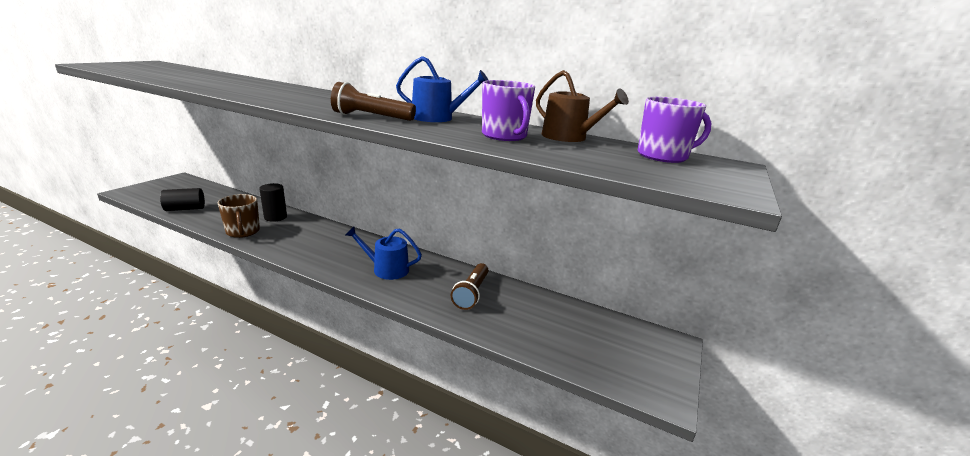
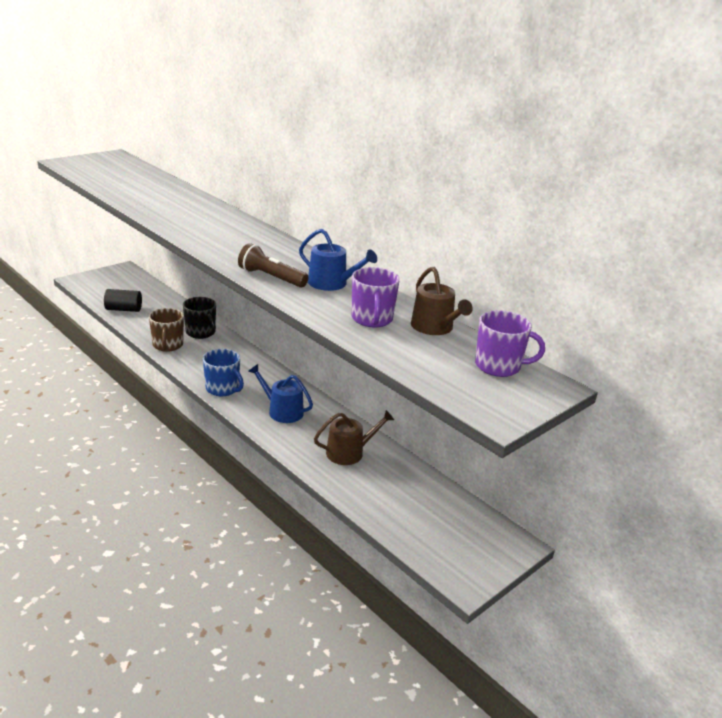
camera: 20 degrees right, 5 degrees up
black cylinder [259,183,287,222] -> black mug [183,297,216,339]
brown flashlight [451,263,488,310] -> brown watering can [314,410,394,465]
none -> blue mug [203,349,244,396]

